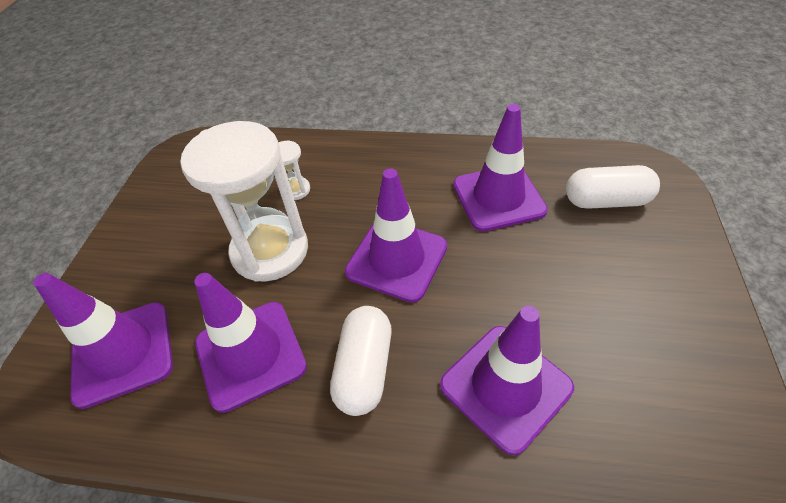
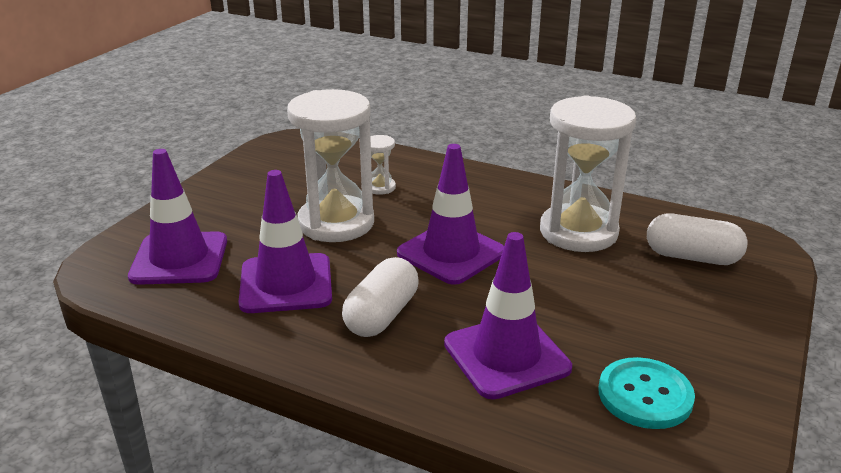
camera: 15 degrees right, 20 degrees down
purple traffic cone [453,104,548,232] -> white hourglass [540,95,636,252]
none -> turquoise button [598,357,695,429]

